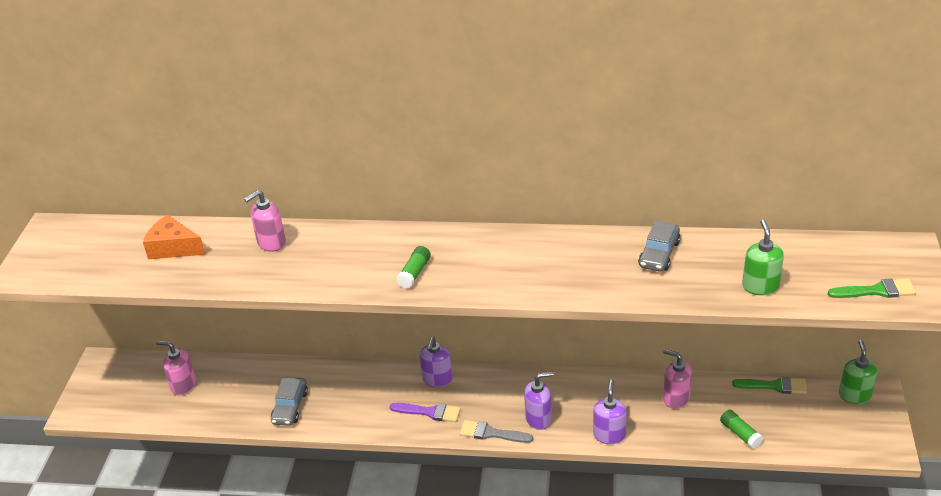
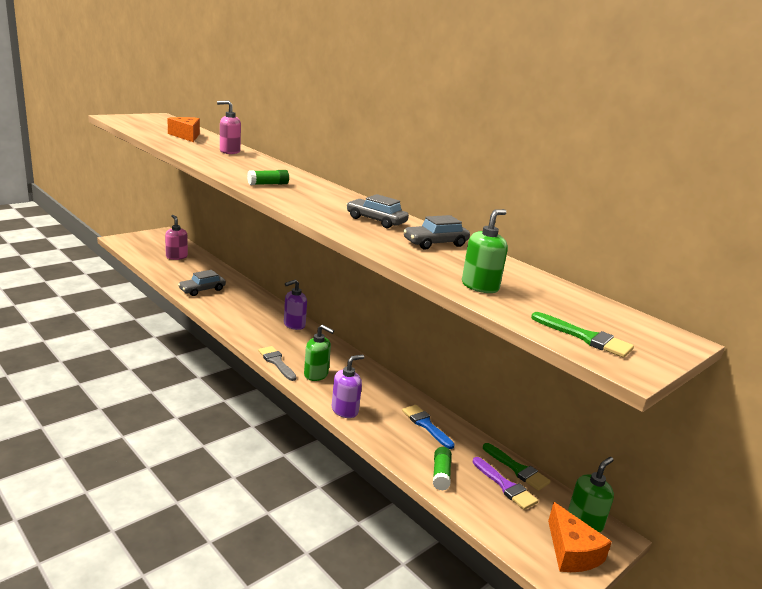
camera: 35 degrees right, 15 degrees down
purple brush [390,403,461,422] -> purple brush moved to [472,457,538,510]
purple soap dispenser [524,371,554,430] -> green soap dispenser [304,325,334,381]
pink soap dispenser [663,349,692,409] -> blue brush [402,405,455,449]
none -> grey car [347,194,409,228]
none -> orange cheese [548,502,612,572]

